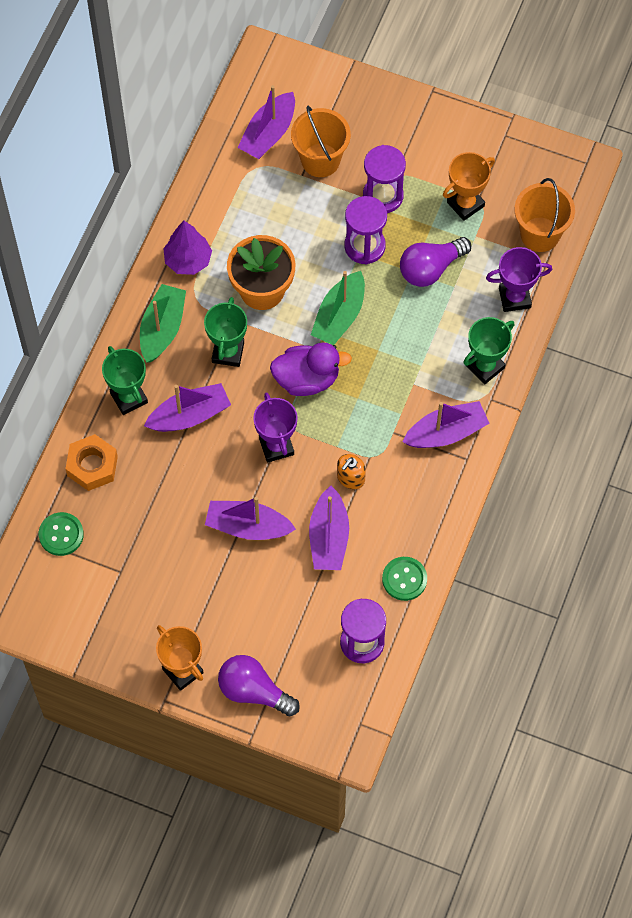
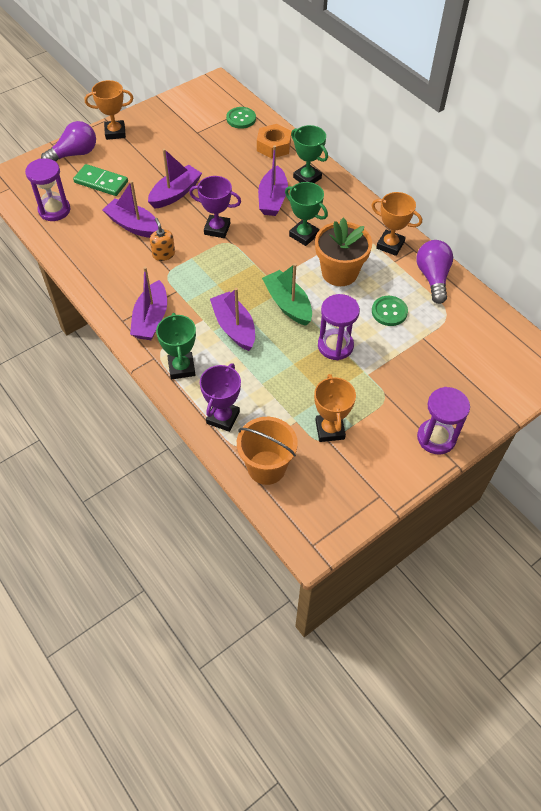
camera: 120 degrees right, 10 degrees down
green trophy [102,346,148,415] -> green trophy turned 45 degrees clockwise [291,125,328,183]
green boat [140,284,186,363] -> none
purple tree [163,221,212,275] -> orange trophy [371,192,422,256]
purple boat [237,85,295,159] -> purple boat moved to [210,288,255,351]
purple duck [270,343,352,396] -> none
orange bucket [291,106,351,177] -> none
purple hourglass [363,145,406,213] -> purple hourglass moved to [417,387,470,455]
green button [382,557,427,601] -> green button moved to [372,296,408,326]
purple light bulb [400,237,471,287] -> purple light bulb moved to [416,240,453,304]
none -> green domino [73,164,128,196]

